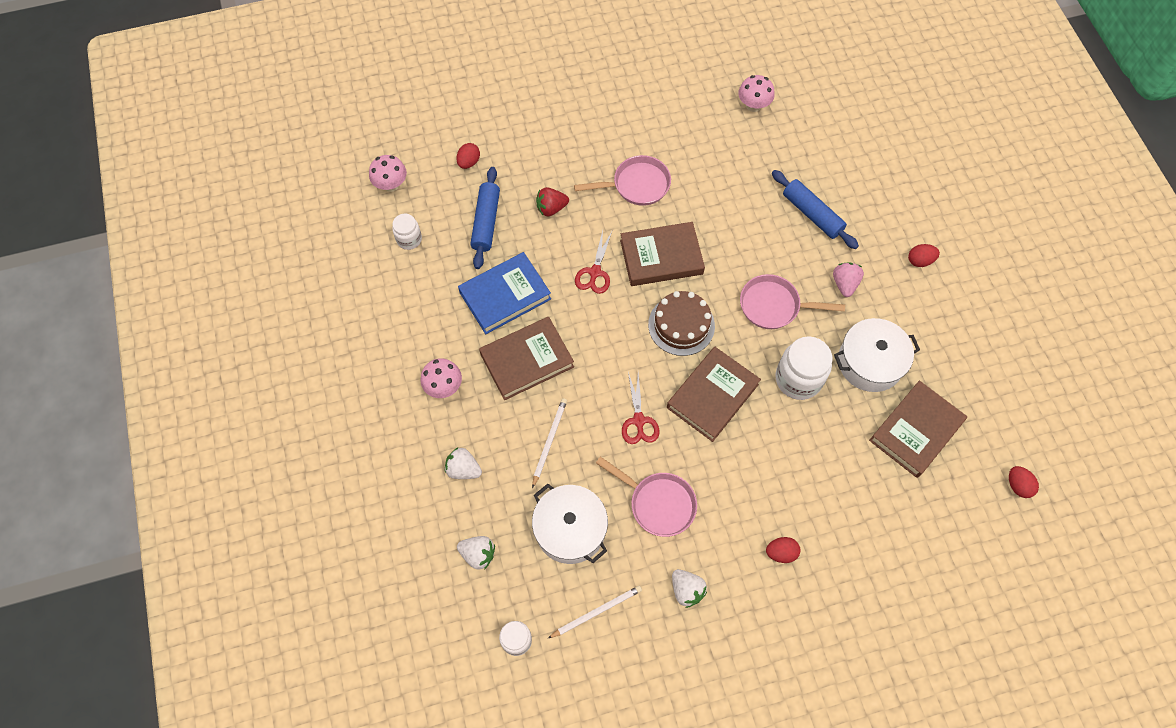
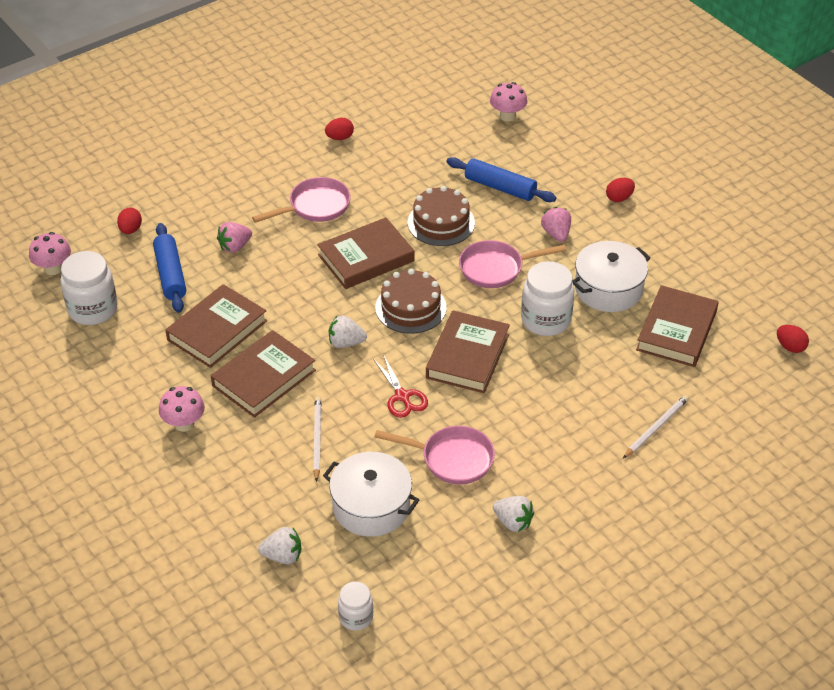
camera: 20 degrees left, 20 degrees down
white jar [392,214,422,250] -> white jar [61,251,118,325], size x1.74
white strawberry [445,448,482,479] -> white strawberry moved to [329,316,367,348]
blue book [458,252,551,334] -> brown book [165,284,267,368]
red strawberry [536,187,569,217] -> pink strawberry [217,222,252,253]
white pencil [548,586,642,638] -> white pencil moved to [623,395,689,458]
red scissors [575,231,612,294] -> none
pink mushroom [738,75,775,112] -> pink mushroom moved to [490,82,527,122]
red egg [766,537,801,563] -> red egg moved to [325,118,354,140]
none -> brown cake [408,186,475,246]

